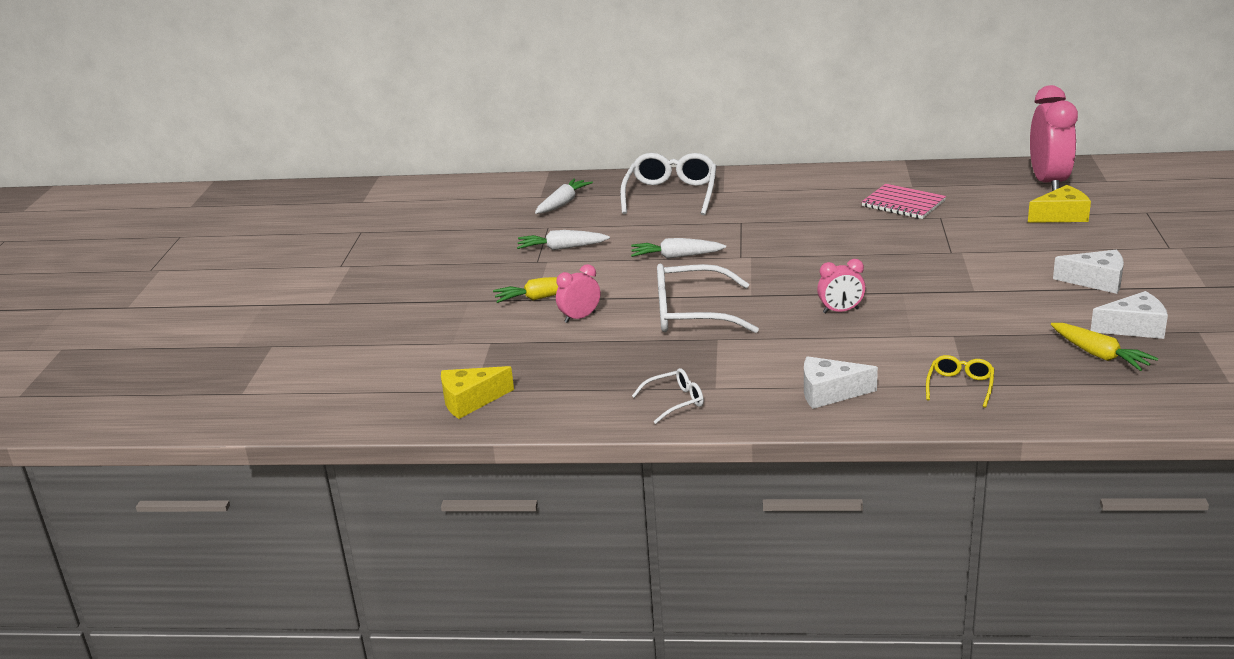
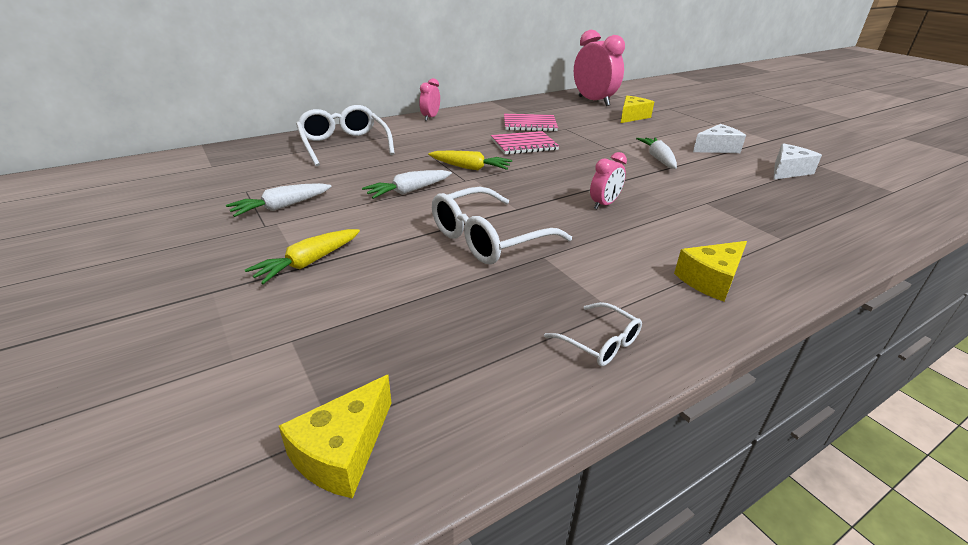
camera: 40 degrees left, 5 degrees up
white carrot [535,179,593,214] -> white carrot moved to [636,138,677,169]
pink clock [556,264,600,323] -> pink clock moved to [419,78,440,121]
white glasses [632,368,704,424] -> white glasses turned 105 degrees clockwise [544,302,642,366]
white cheese [804,356,878,409] -> yellow cheese [674,241,747,302]
yellow glasses [926,355,994,408] -> none
yellow carrot [1051,323,1158,371] -> yellow carrot moved to [428,151,512,170]
none -> pink notebook [491,131,559,155]

